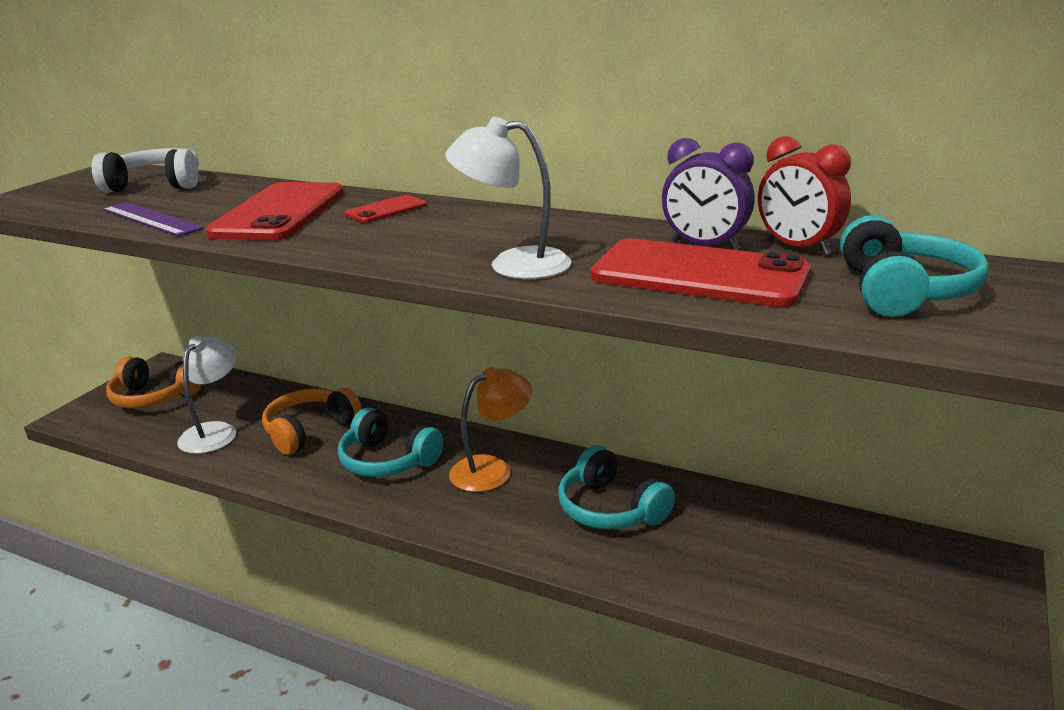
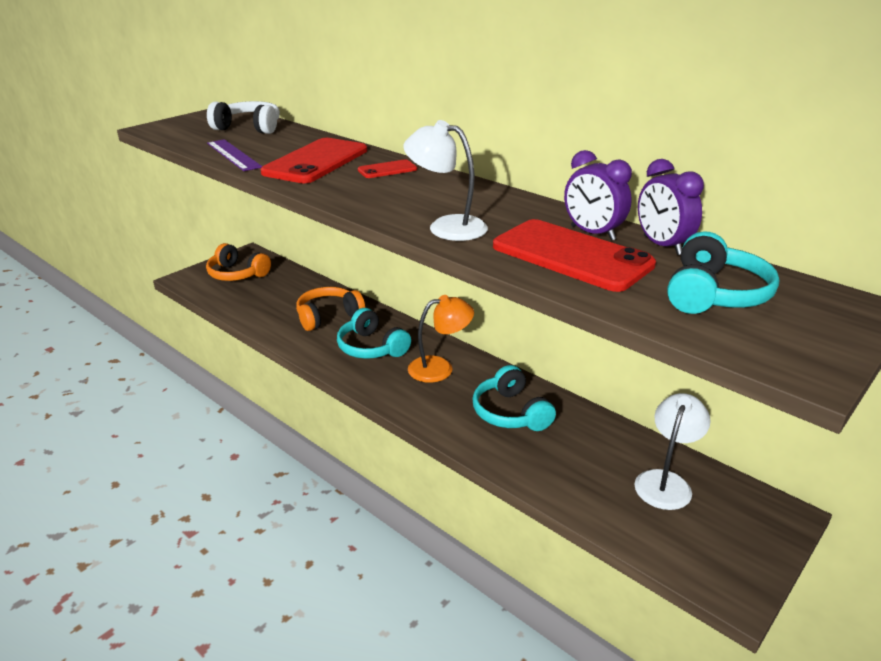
camera: 15 degrees right, 5 degrees up
white lamp [177,336,236,454] -> white lamp moved to [634,393,711,510]
red clock [758,136,851,255] -> purple clock [638,159,704,255]

